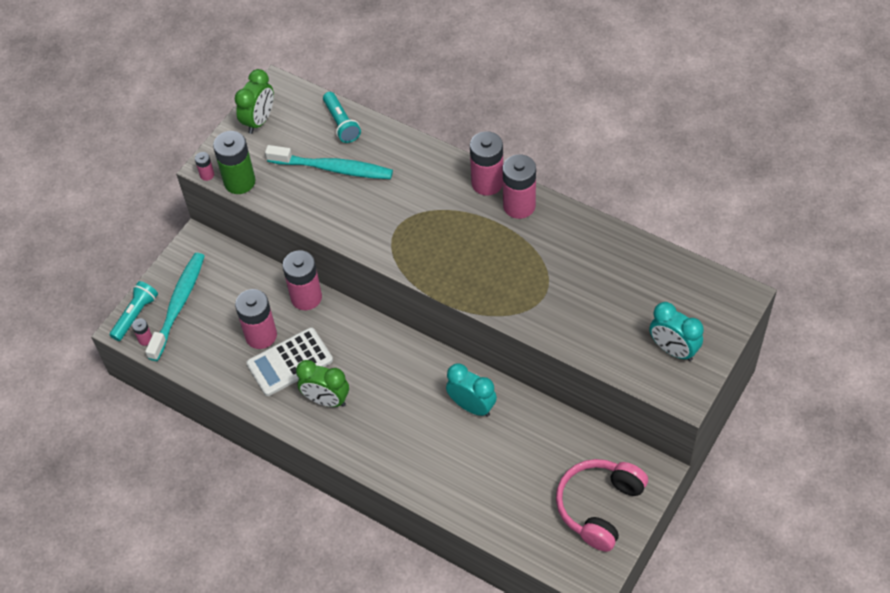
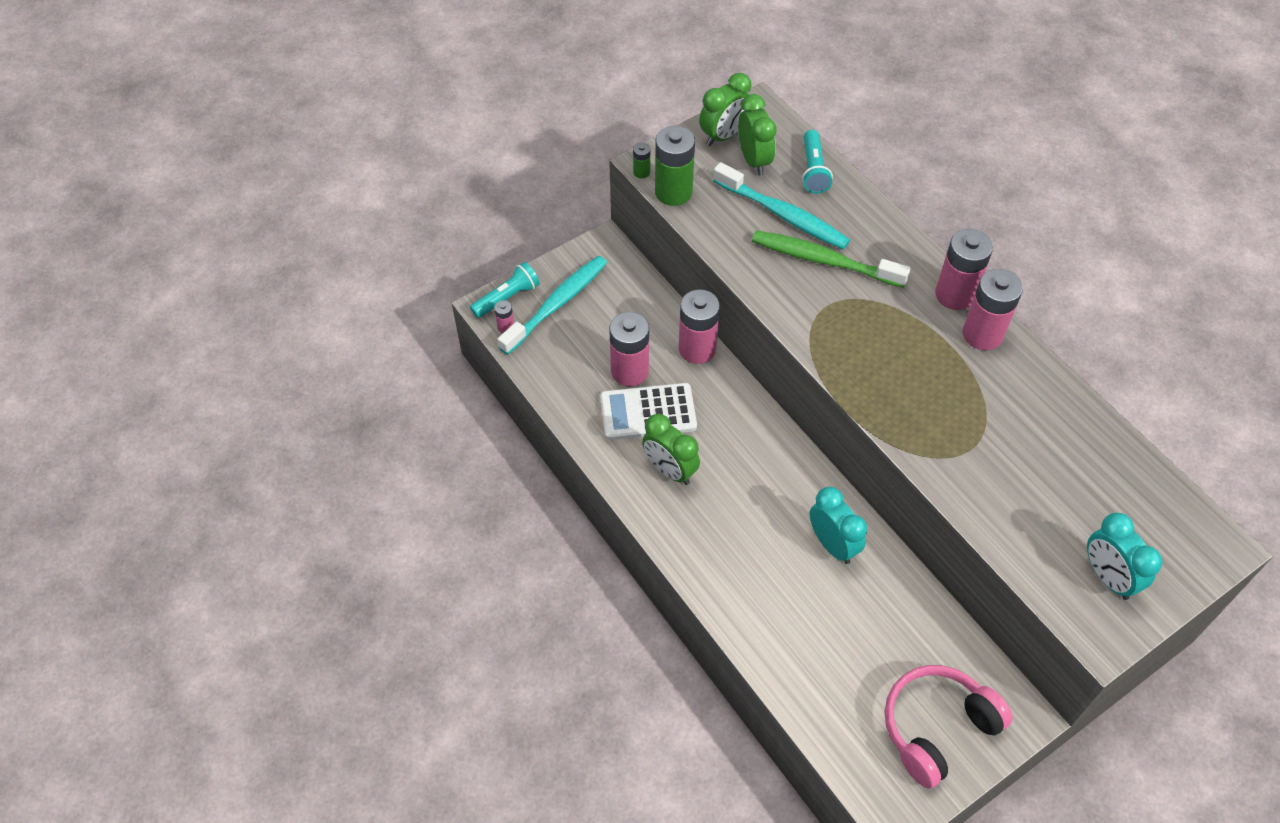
camera: 20 degrees right, 0 degrees up
pink battery [195,152,214,181] -> green battery [633,142,651,178]
none -> green clock [738,94,776,176]
none -> green toothbrush [752,231,911,288]

